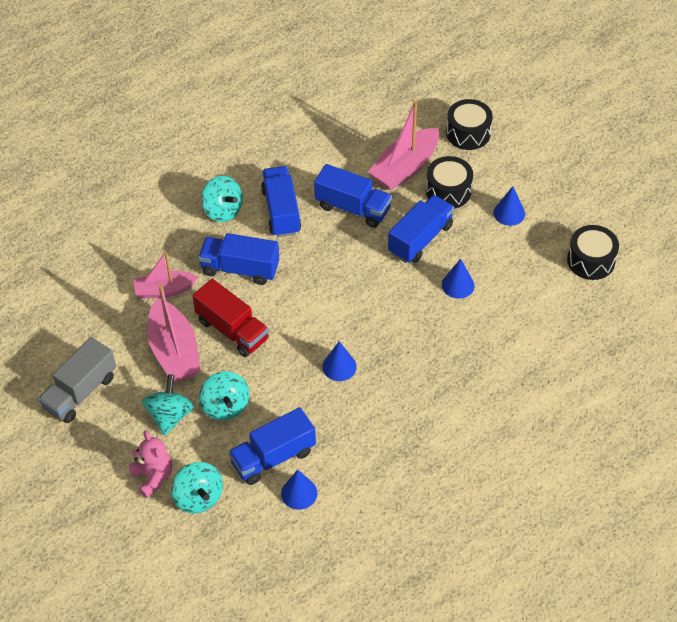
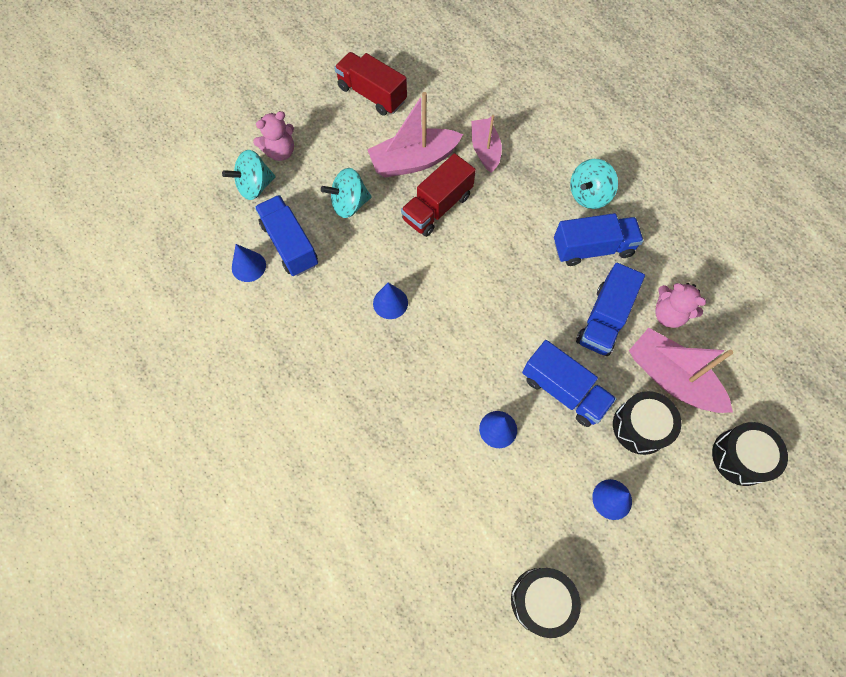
camera: 90 degrees right, 15 degrees up
grey truck [38,337,116,423] -> red truck [334,52,407,115]
turquoise spinning top [142,374,194,436] -> none
blue truck [198,233,279,285] -> none
none -> pink teddy bear [655,283,706,328]

